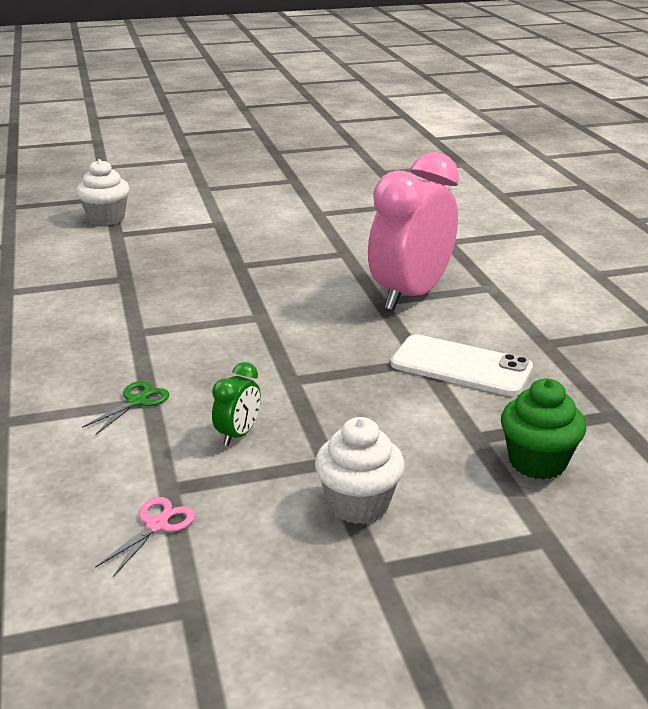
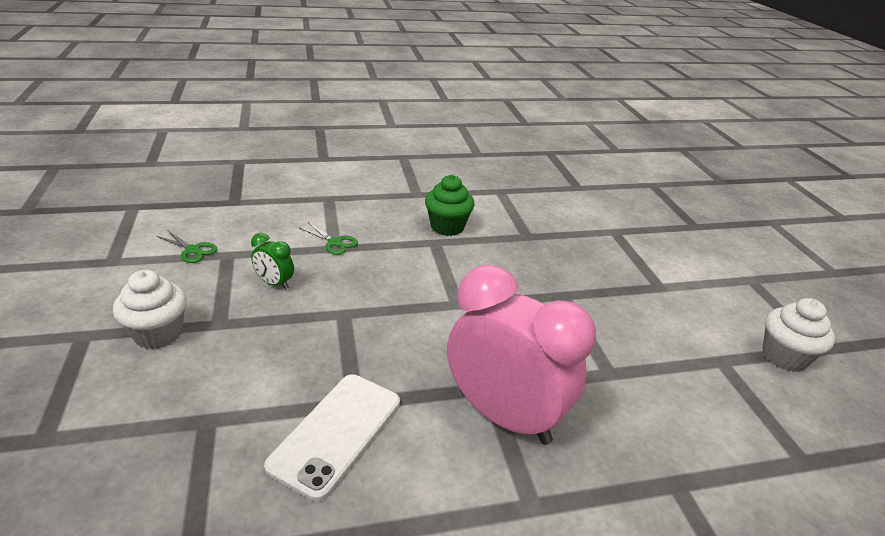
camera: 90 degrees right, 5 degrees up
white cupcake [76,159,130,226] -> white cupcake moved to [763,298,835,372]
pink scissors [95,497,195,577] -> green scissors [156,230,217,263]
green cupcake [501,378,586,480] -> green cupcake moved to [425,175,474,236]

